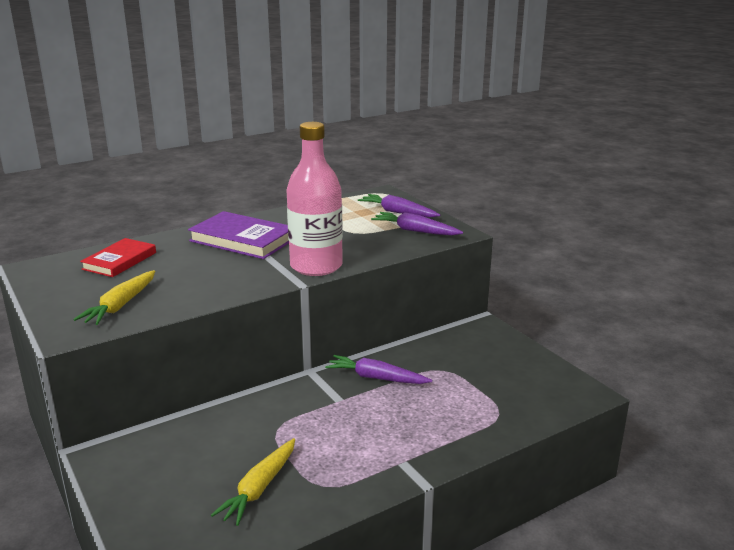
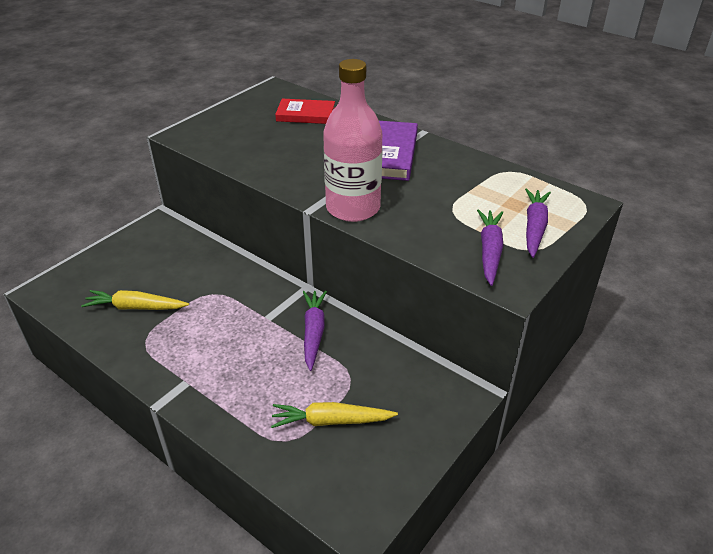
camera: 70 degrees right, 15 degrees up
yellow carrot [73,270,155,325] -> yellow carrot moved to [271,402,398,428]

